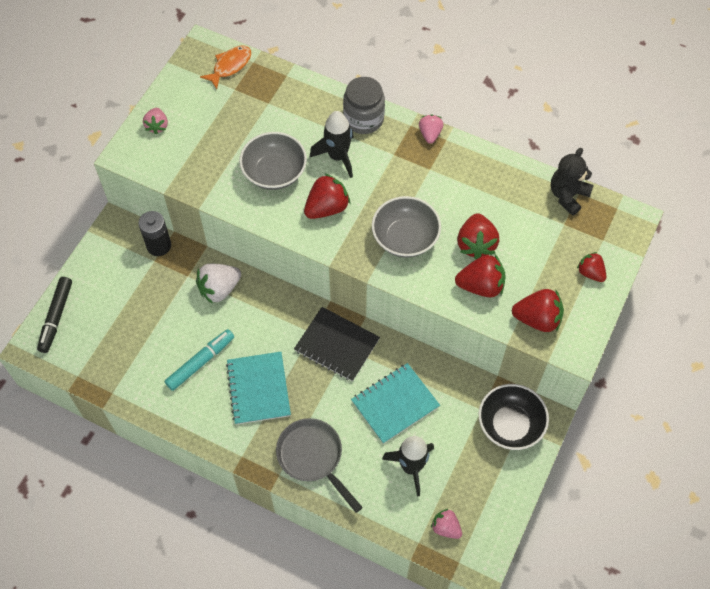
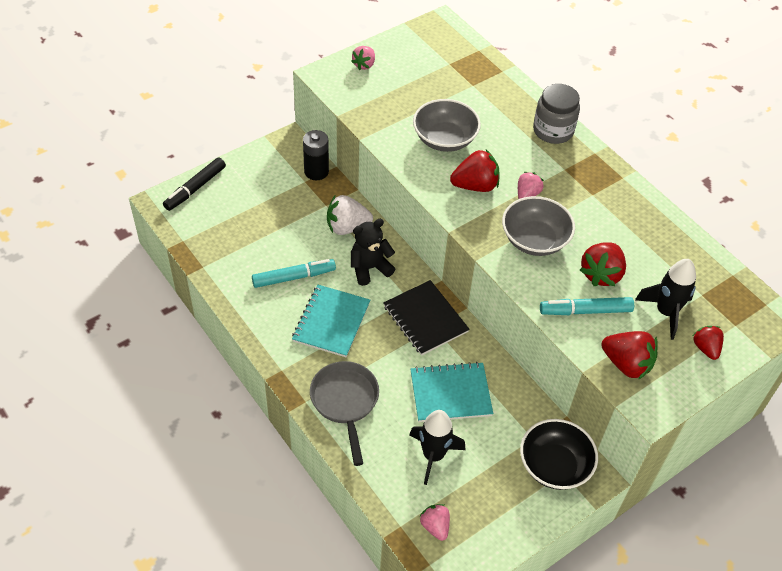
camera: 25 degrees right, 10 degrees down
orange fish [200,46,251,89] -> none
black rocket [310,111,353,178] -> black rocket moved to [635,259,696,340]
pink strawberry [419,115,443,144] -> pink strawberry moved to [518,172,544,199]
red strawberry [455,255,506,297] -> turquoise marker [540,297,634,315]
black teddy bear [551,148,594,216] -> black teddy bear moved to [351,219,395,286]

